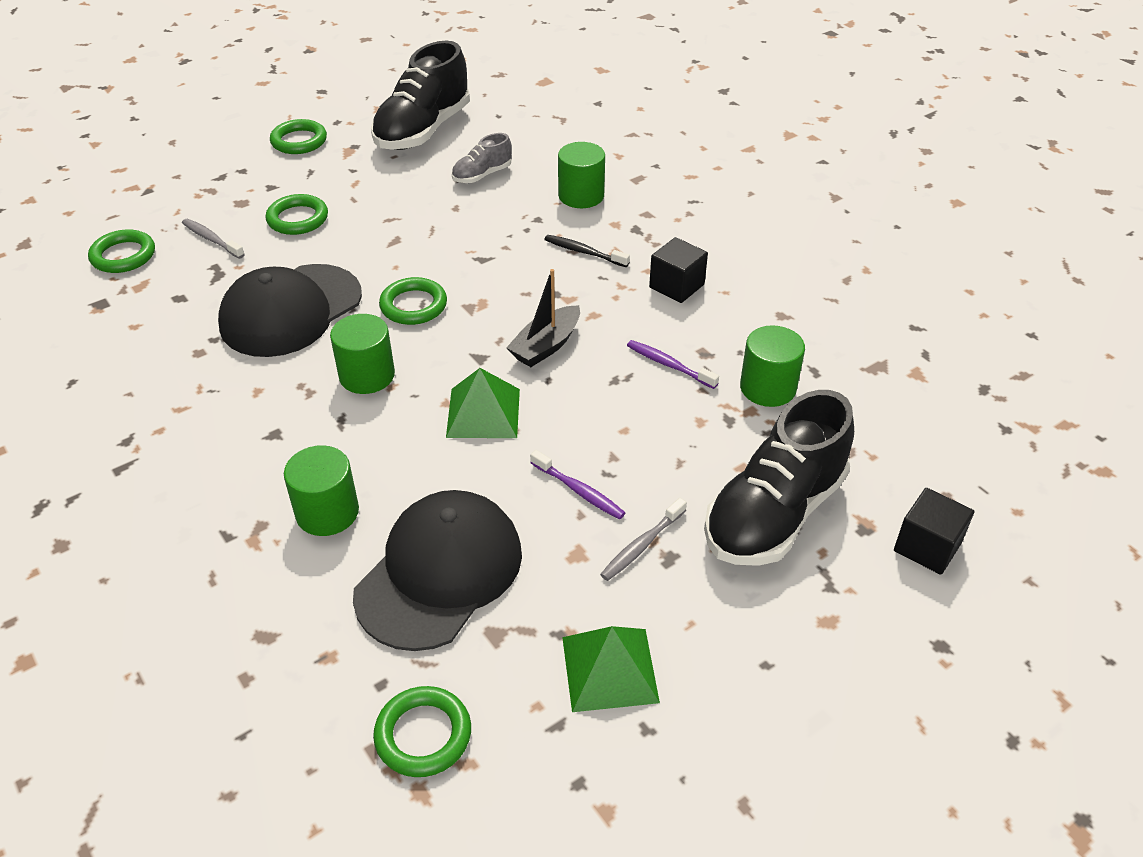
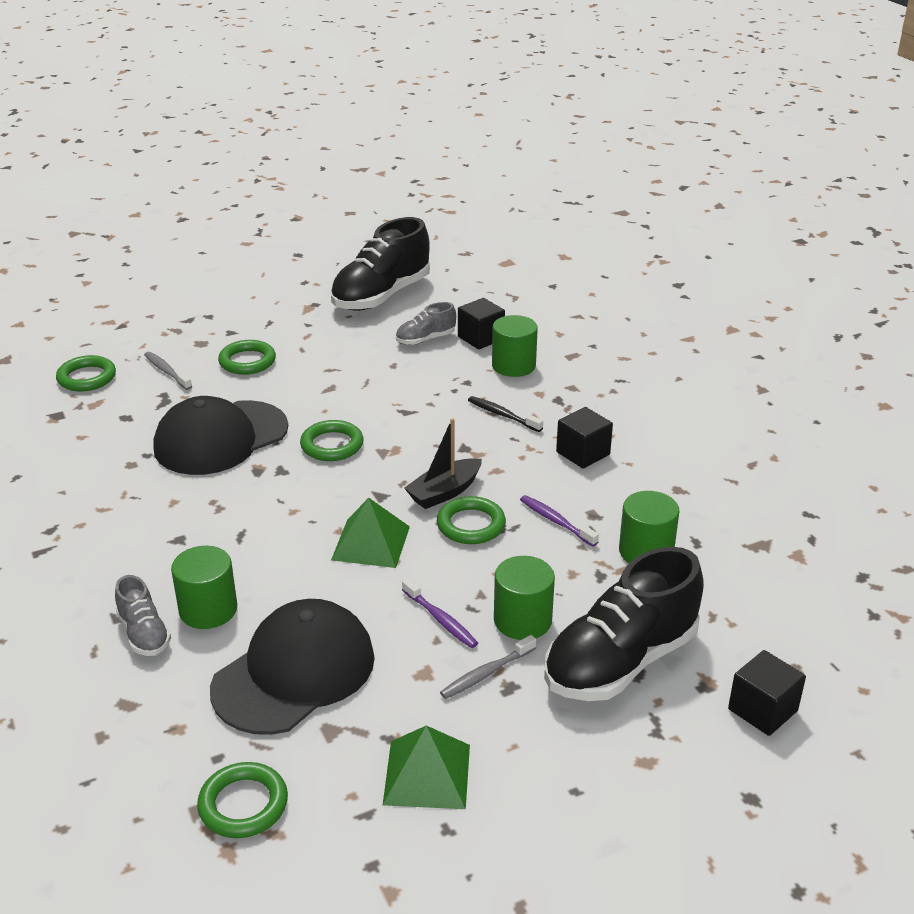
camera: 10 degrees right, 10 degrees down
green ring [270,119,327,154] -> green ring moved to [437,496,506,544]
green cylinder [330,314,395,394] -> green cylinder moved to [494,556,555,640]
none -> grey shoe [115,575,171,656]
none -> black cube [458,298,505,349]

